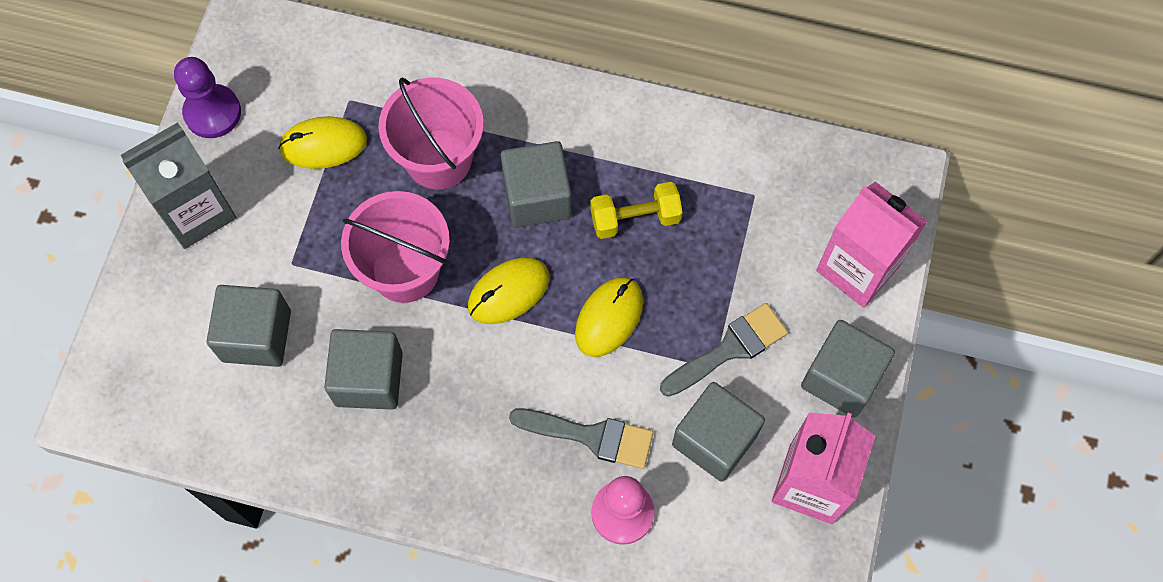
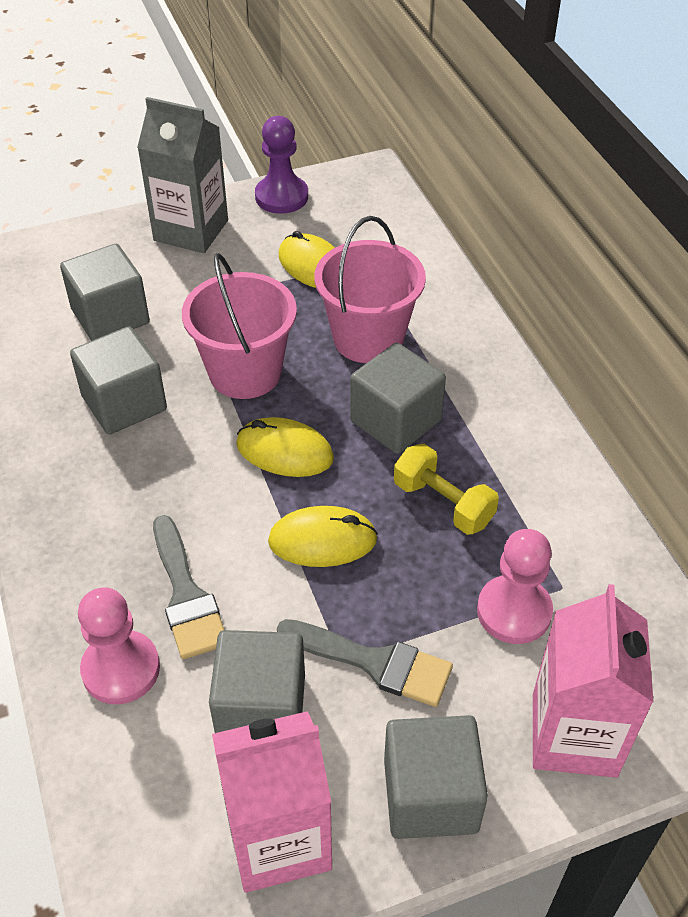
camera: 55 degrees right, 20 degrees down
none -> pink pawn [477,529,553,644]

